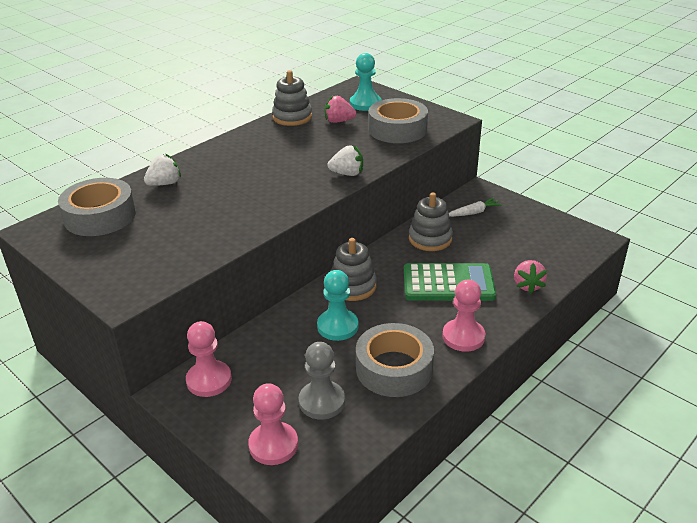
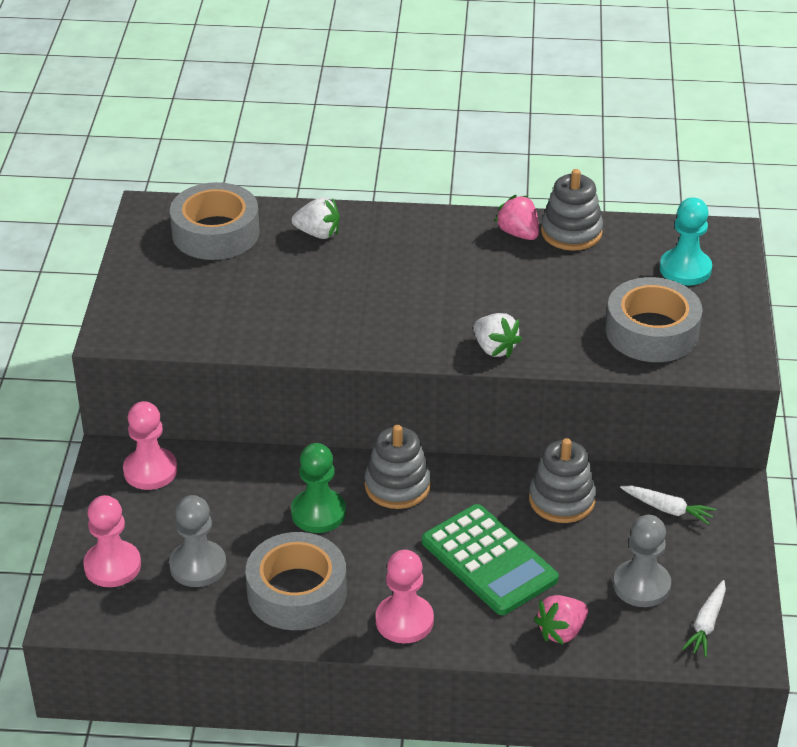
camera: 50 degrees right, 5 degrees up
turquoise pawn [317,270,359,341] -> green pawn [291,443,346,533]
pink strawberry [325,95,356,123] -> pink strawberry moved to [494,195,539,240]
none -> grey pawn [613,515,671,607]
none -> white carrot [682,580,726,657]

